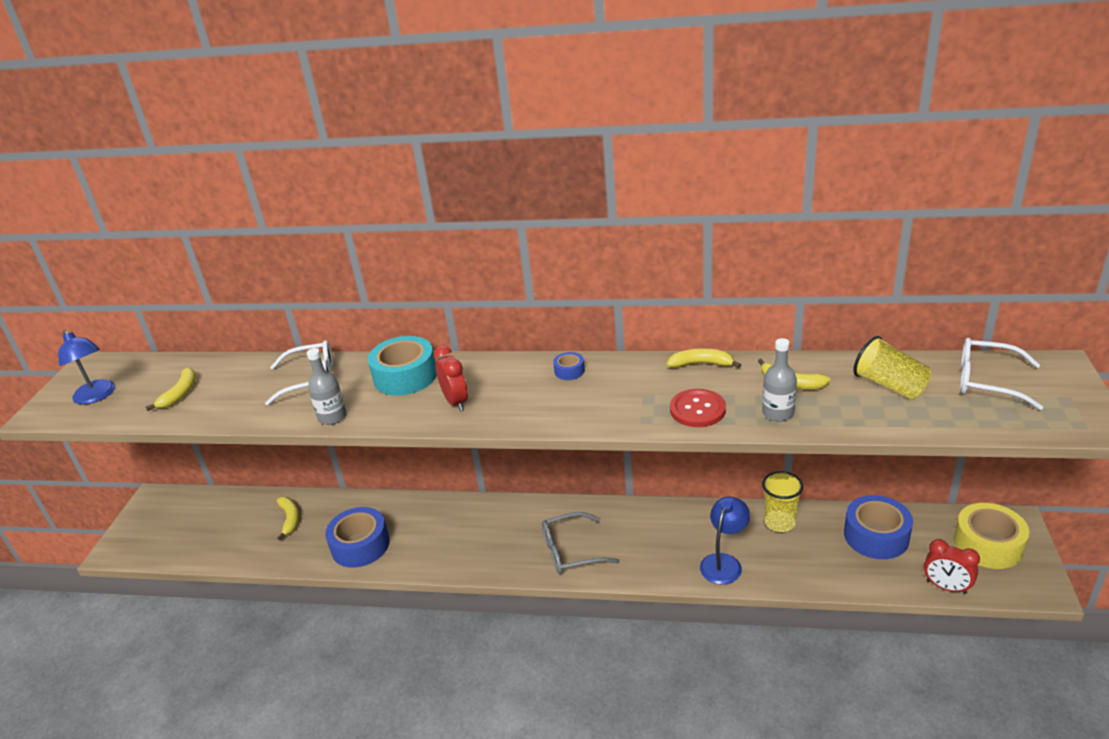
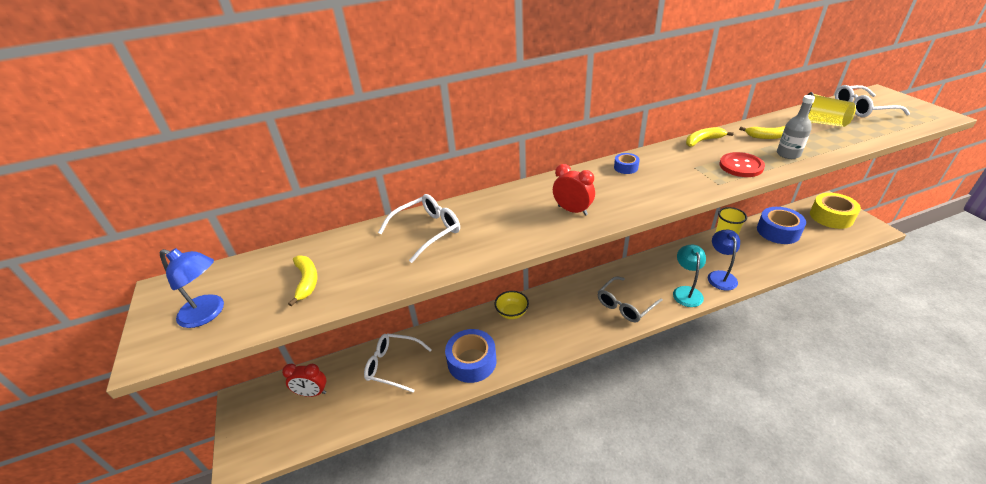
camera: 30 degrees left, 5 degrees up
yellow banana [277,497,299,540] -> white glasses [364,333,432,393]
grey bottle [307,348,347,425] -> none
turquoise tape [368,336,437,396] -> none
red clock [924,539,980,594] -> red clock moved to [282,364,326,397]
none -> yellow bowl [495,291,529,319]
none -> turquoise lamp [673,244,706,307]

